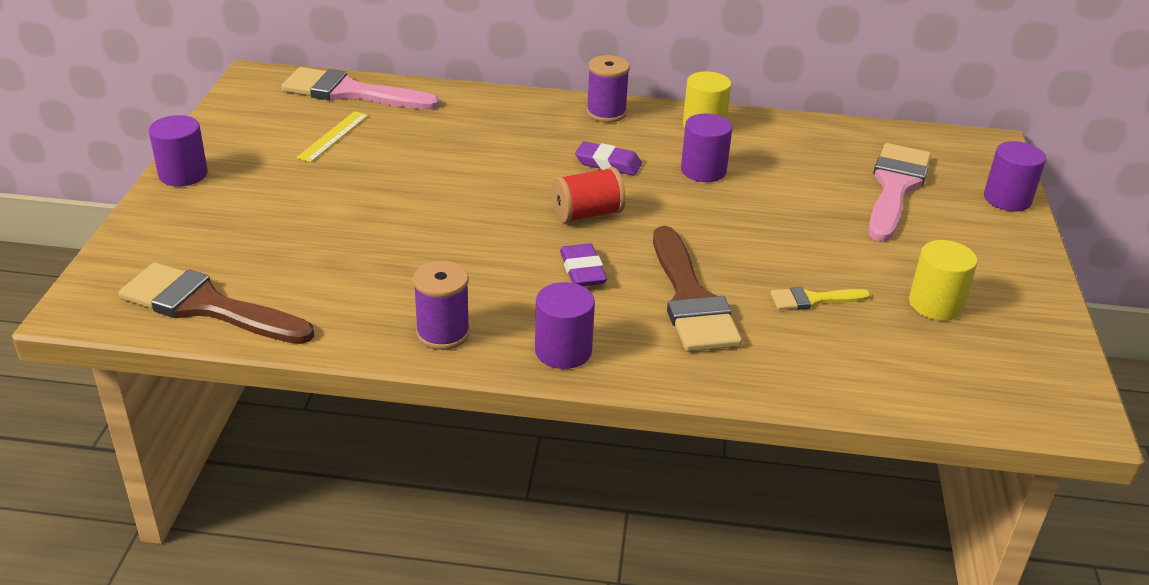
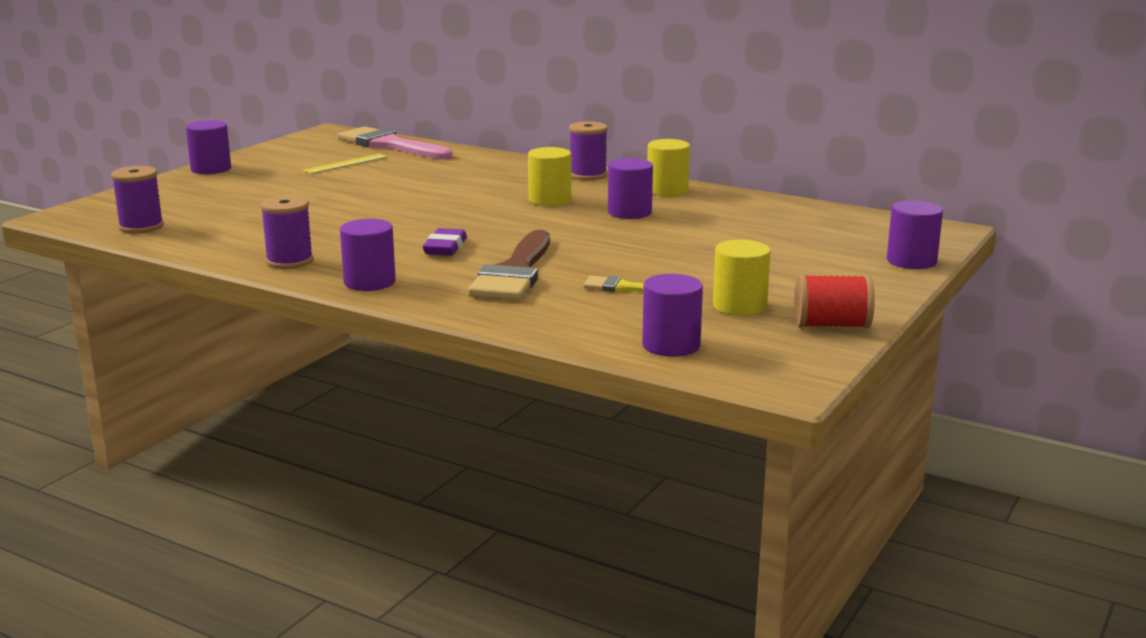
camera: 25 degrees right, 15 degrees down
brown brush [118,262,314,344] -> purple spool [111,166,164,233]
red spool [551,167,626,223] -> red spool moved to [794,274,875,328]
purple eraser [575,141,642,175] -> yellow cylinder [528,147,571,206]
pink brush [868,143,931,241] -> none
none -> purple cylinder [642,274,703,357]

